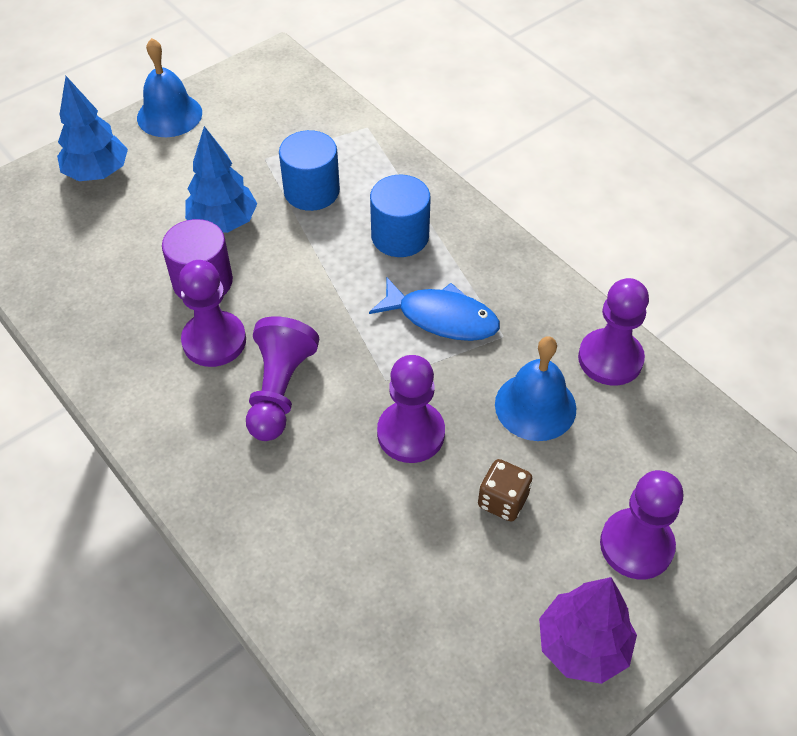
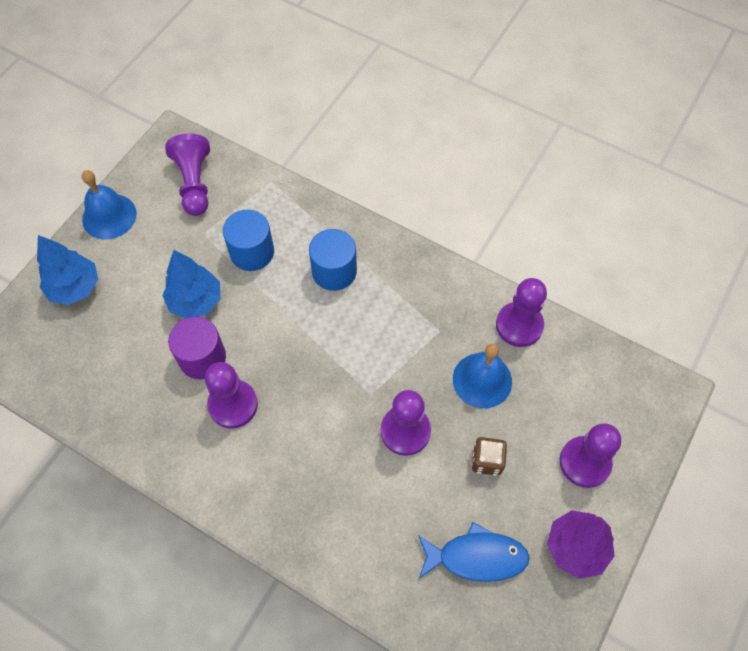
camera: 20 degrees left, 10 degrees up
purple pawn [246,316,319,441] -> purple pawn moved to [165,134,210,216]
blue fish [369,278,500,341] -> blue fish moved to [418,522,530,582]

